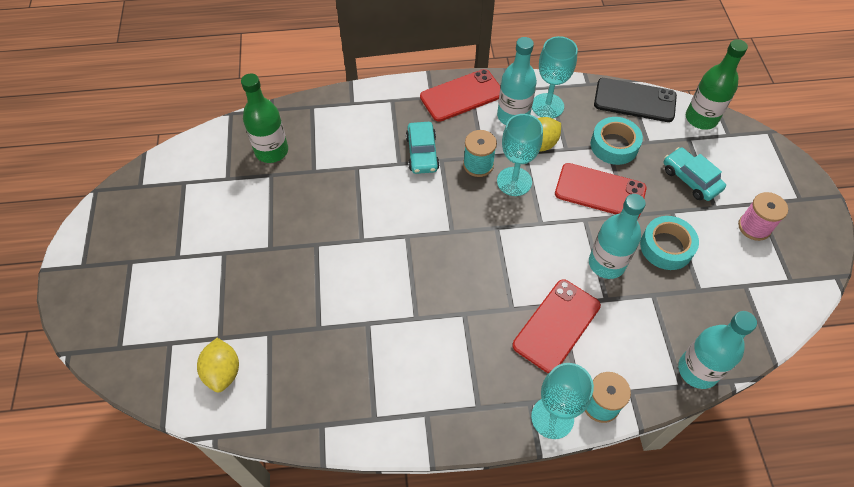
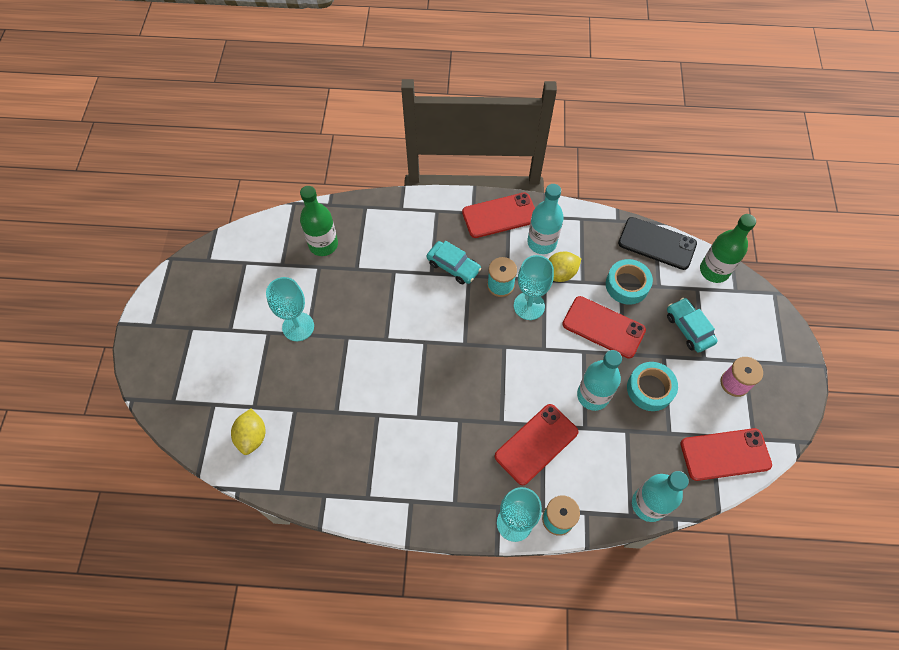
camera: 10 degrees right, 5 degrees up
turquoise car [406,122,440,174] -> turquoise car turned 60 degrees counterclockwise [427,241,481,284]
turquoise goblet [532,36,578,119] -> turquoise goblet moved to [266,277,314,341]
none -> red phone [680,428,772,481]

